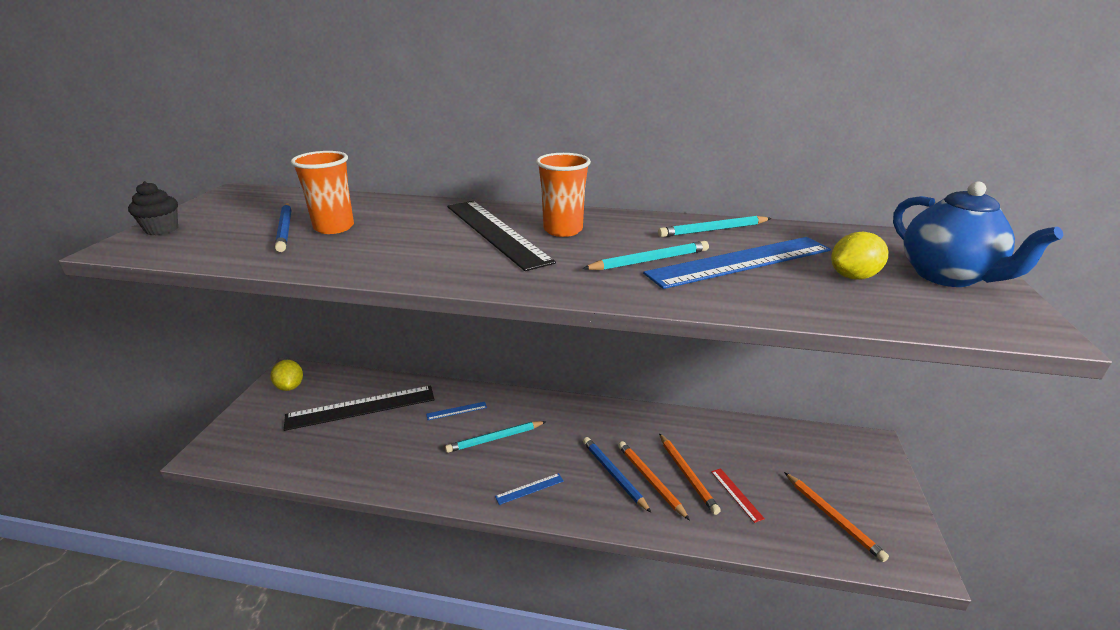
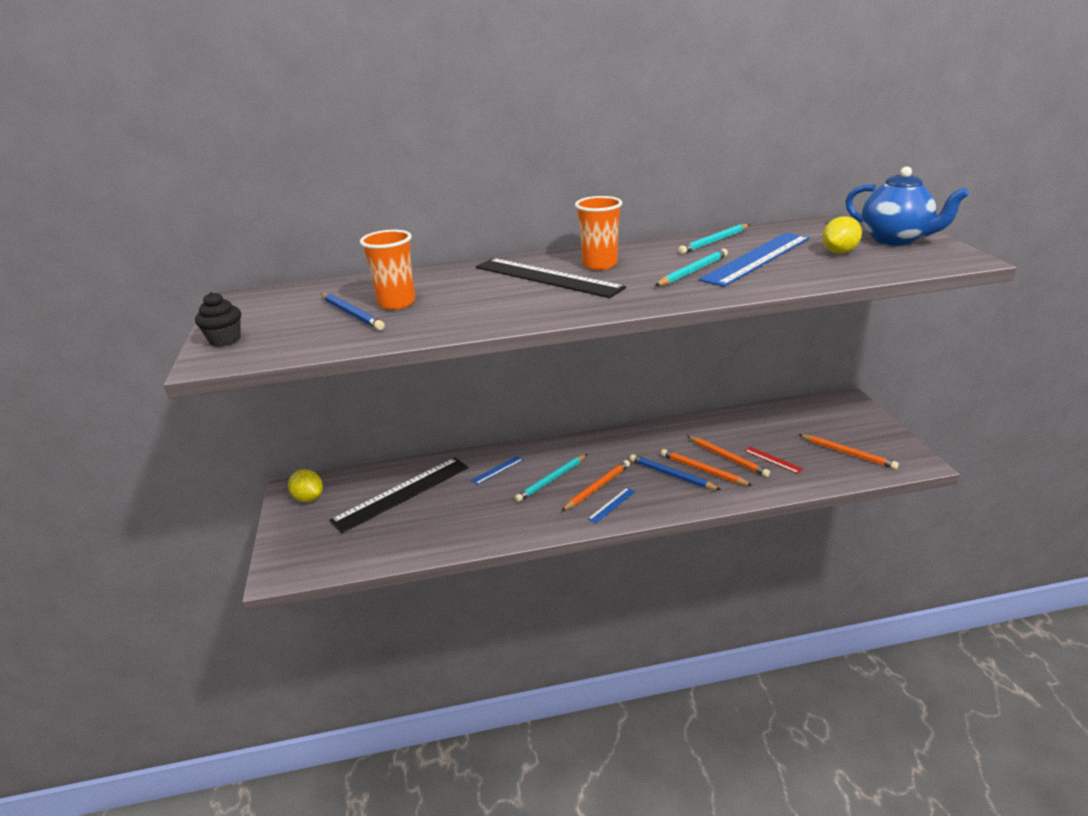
camera: 20 degrees left, 0 degrees up
none -> orange pencil [561,460,630,511]

